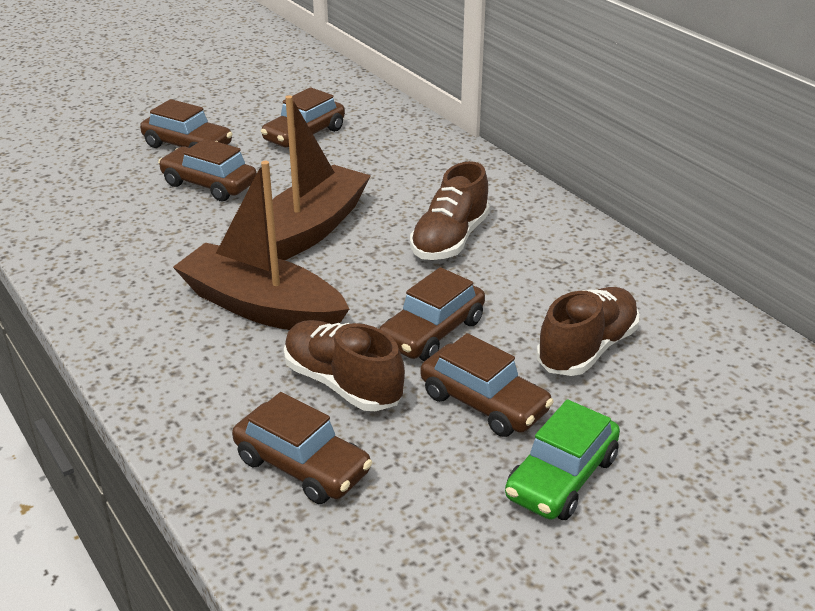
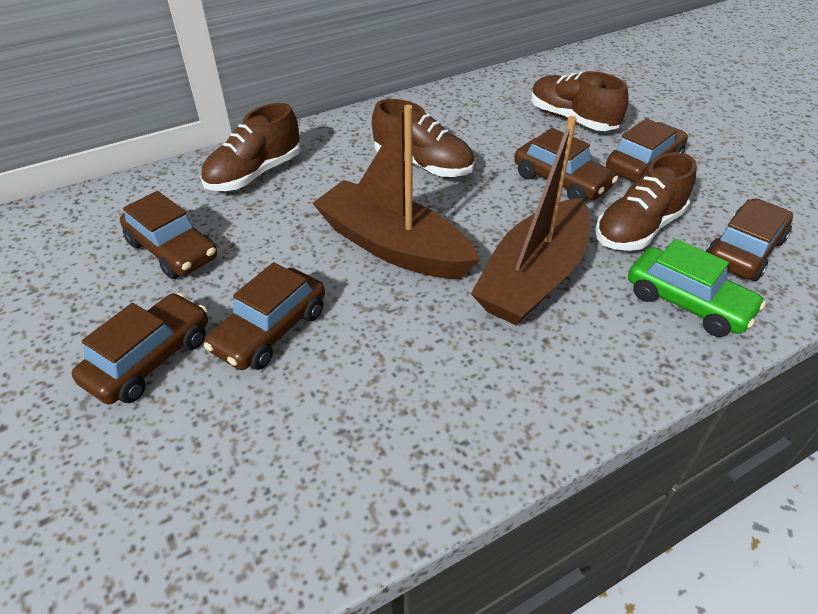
camera: 85 degrees left, 10 degrees up
green car [505,399,620,520] -> green car moved to [628,239,766,337]
none -> brown shoe [201,103,301,191]

